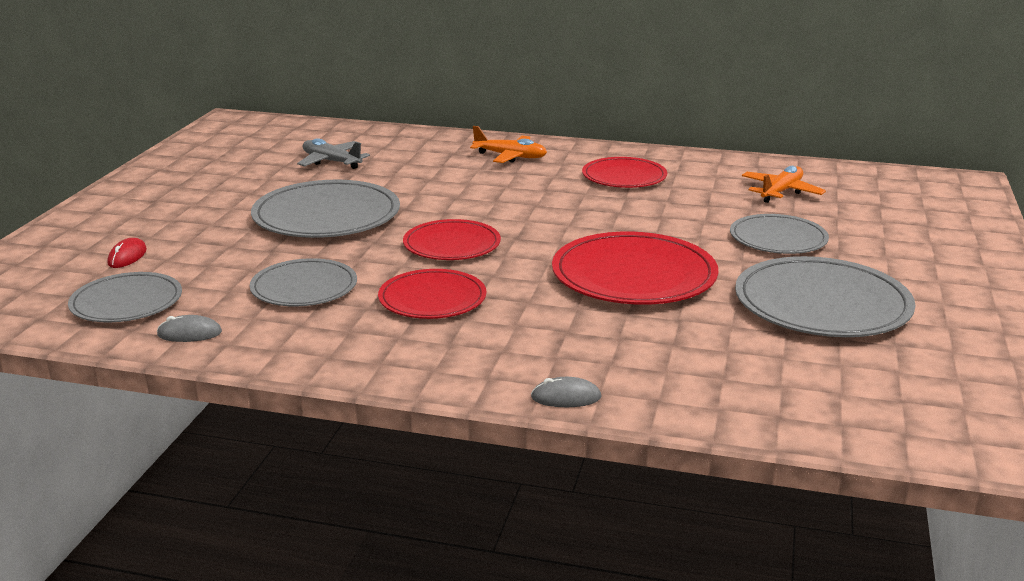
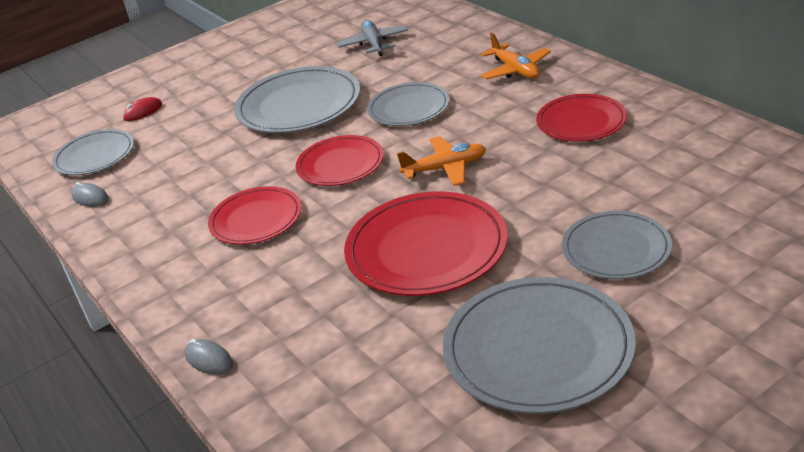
camera: 45 degrees right, 10 degrees up
grey plate [250,258,357,306] -> grey plate moved to [367,82,449,126]
orange plane [742,166,826,203] -> orange plane moved to [397,136,486,186]

